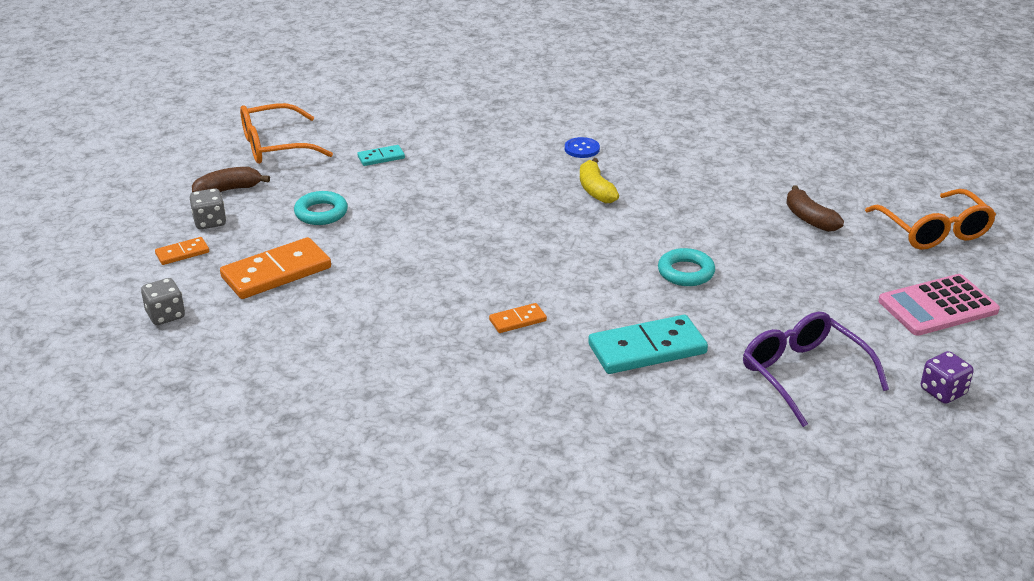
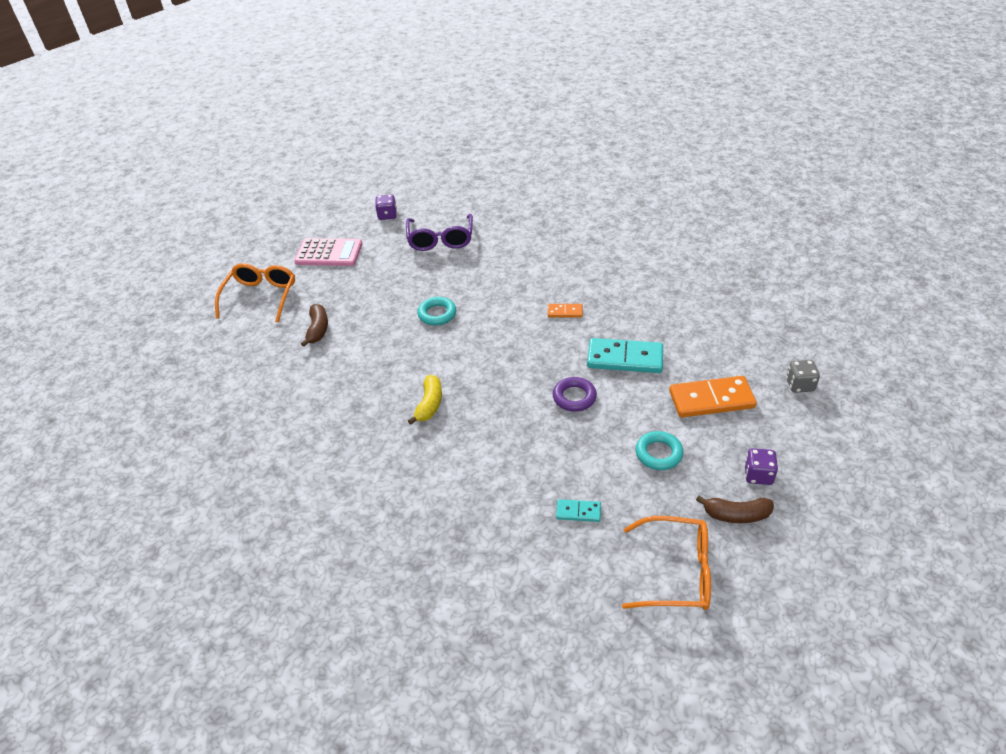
camera: 150 degrees left, 10 degrees up
orange domino [155,237,209,265] -> none
grey dice [190,188,226,229] -> purple dice [744,448,778,485]
blue button [565,137,600,158] -> none
turquoise domino [588,315,708,374] -> turquoise domino moved to [587,338,663,373]
none -> purple ring [553,377,597,412]

